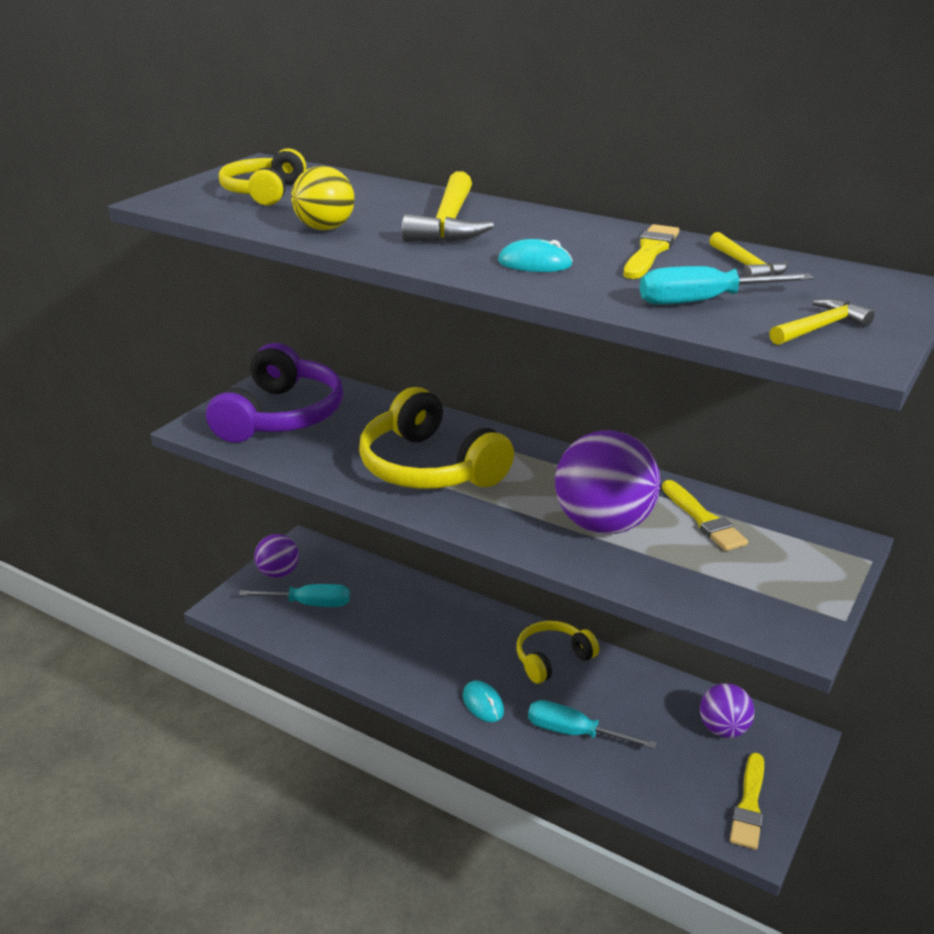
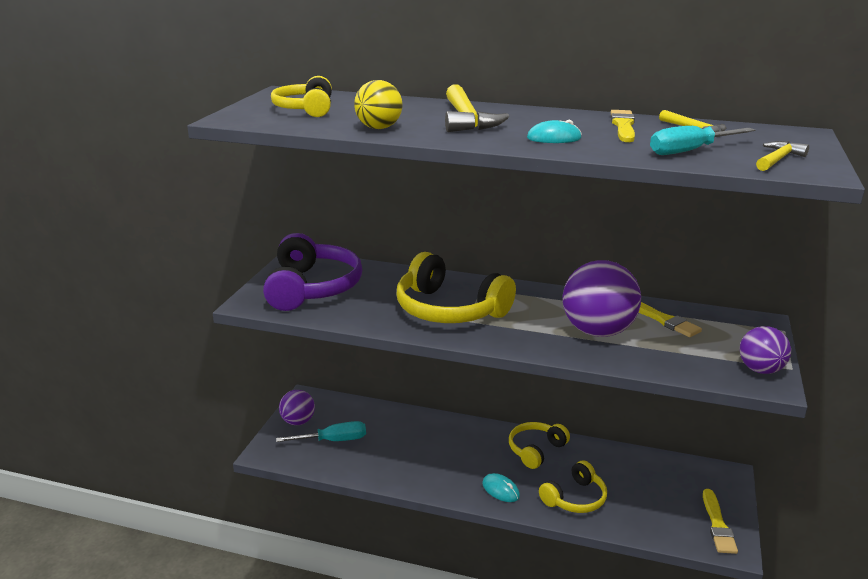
camera: 15 degrees left, 5 degrees down
turquoise screwdriver [528,700,656,749] -> yellow headphones [539,460,607,513]
purple ball [700,683,755,738] -> purple ball moved to [740,326,791,374]

